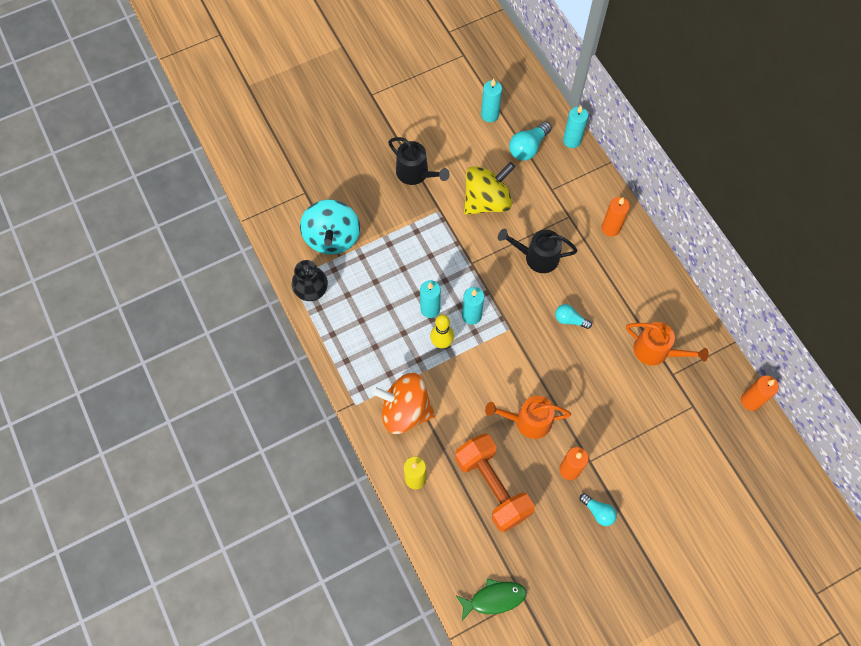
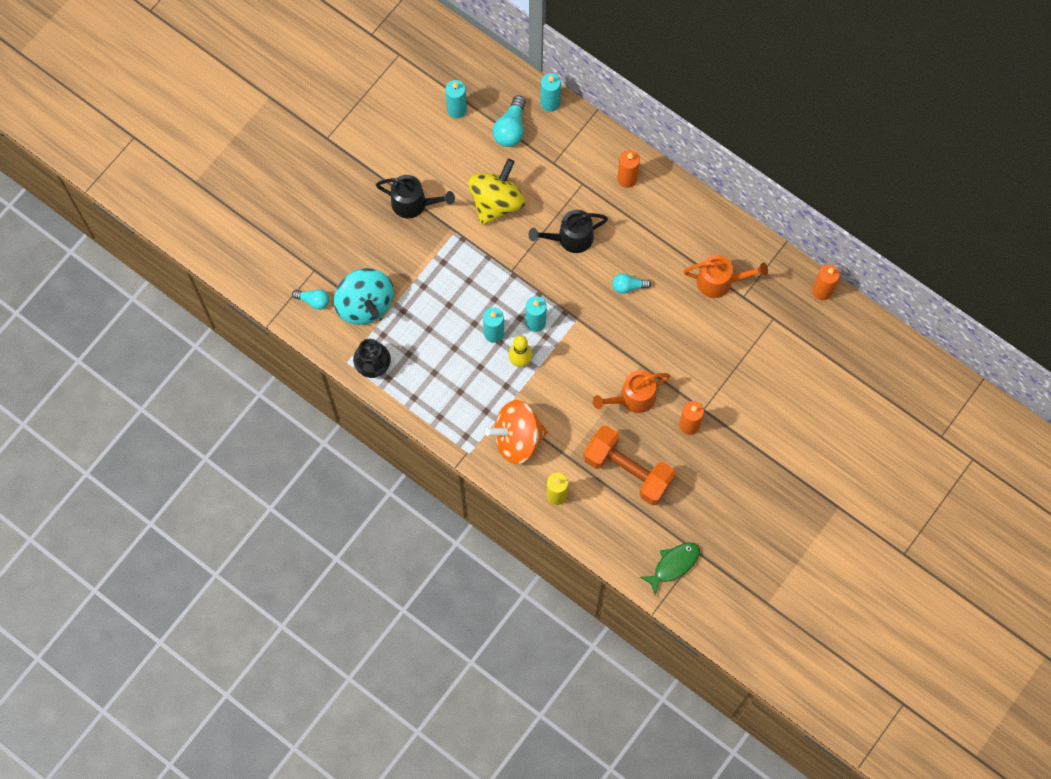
camera: 25 degrees left, 5 degrees up
turquoise light bulb [580,493,617,526] -> turquoise light bulb moved to [292,289,329,310]

